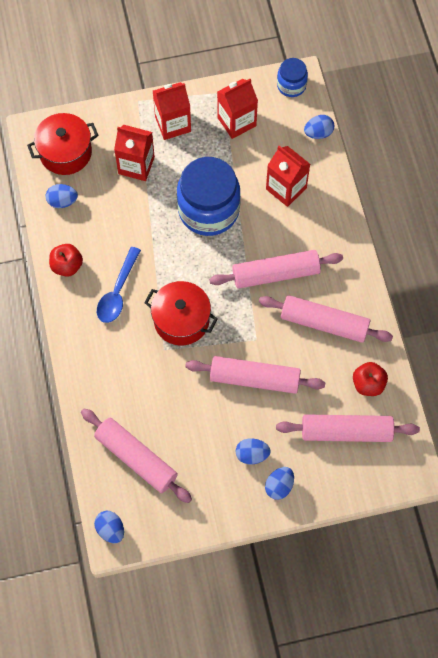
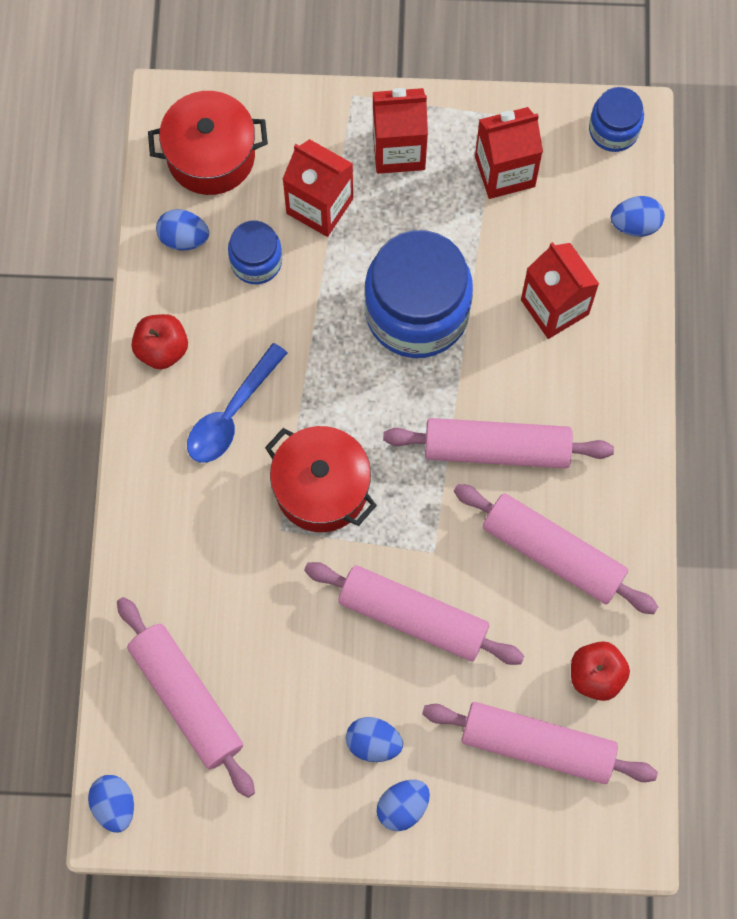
camera: 15 degrees right, 5 degrees up
none -> blue jar [228,220,282,284]

